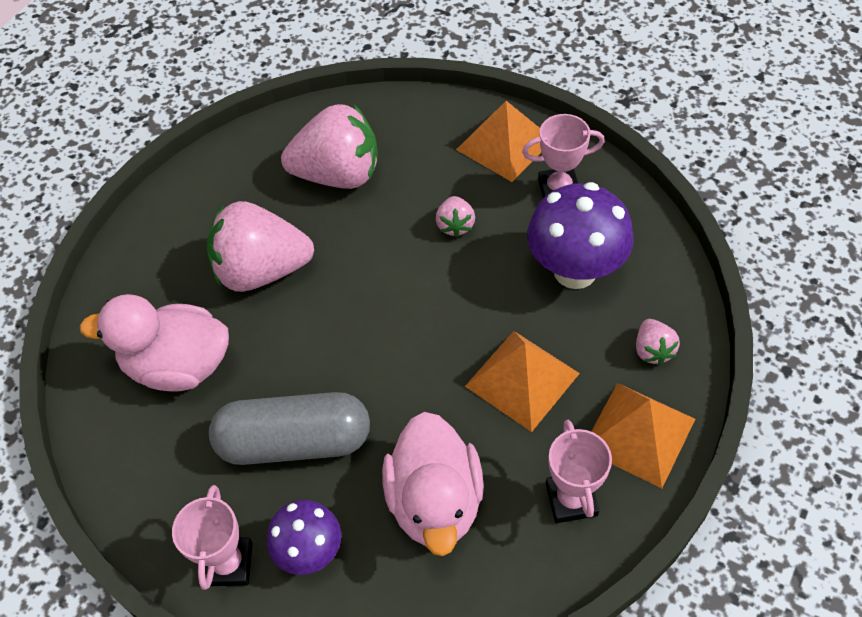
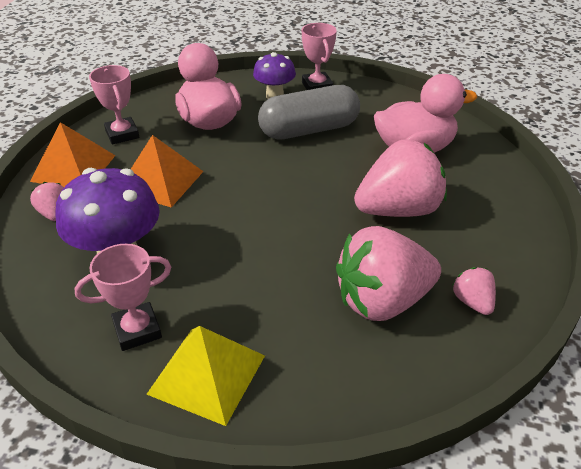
camera: 160 degrees right, 15 degrees down
pink strawberry [436,196,475,238] -> pink strawberry moved to [452,267,496,315]
orange pyramid [456,101,541,182] -> yellow pyramid [147,326,265,426]

